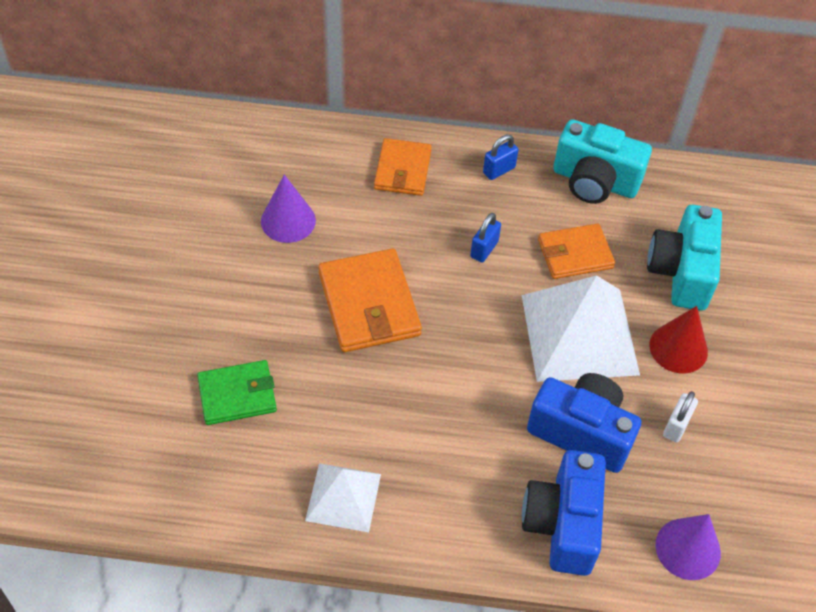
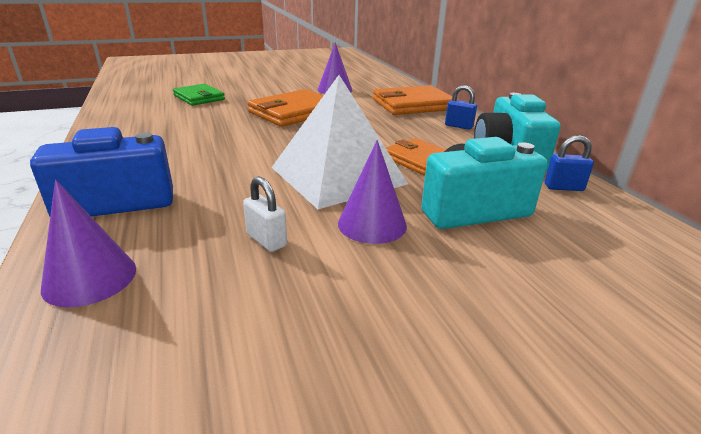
camera: 65 degrees right, 25 degrees down
white pyramid [305,463,381,532] -> none
orange wallet [374,138,432,196] -> orange wallet [373,85,452,115], size x1.51
blue padlock [470,213,501,263] -> blue padlock moved to [545,135,594,191]
blue camera [527,373,641,473] -> none
red cone [649,306,708,374] -> purple cone [338,140,407,244]
white padlock [663,391,698,442] -> white padlock turned 45 degrees clockwise [243,176,287,252]

